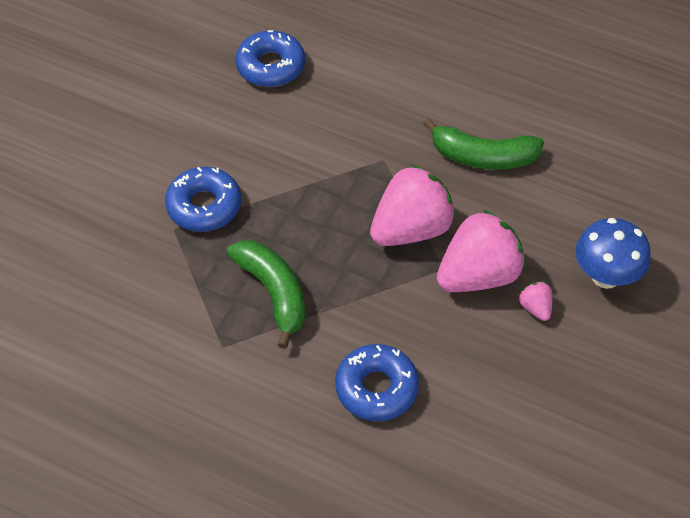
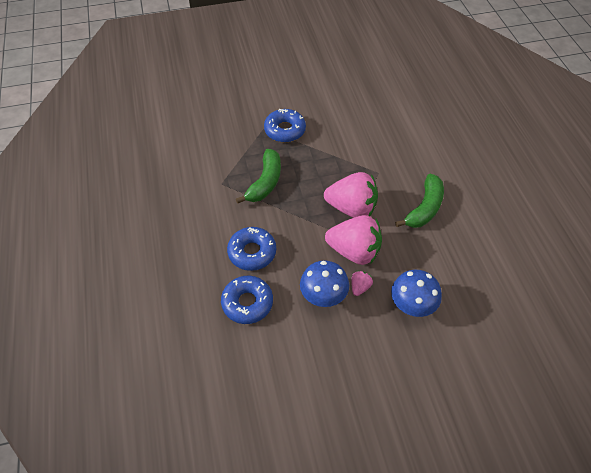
camera: 50 degrees right, 0 degrees up
blue donut [235,30,305,87] -> blue donut moved to [221,276,273,324]
green banana [423,118,544,170] -> green banana turned 120 degrees counterclockwise [395,174,444,228]
none -> blue mushroom [300,260,349,307]

